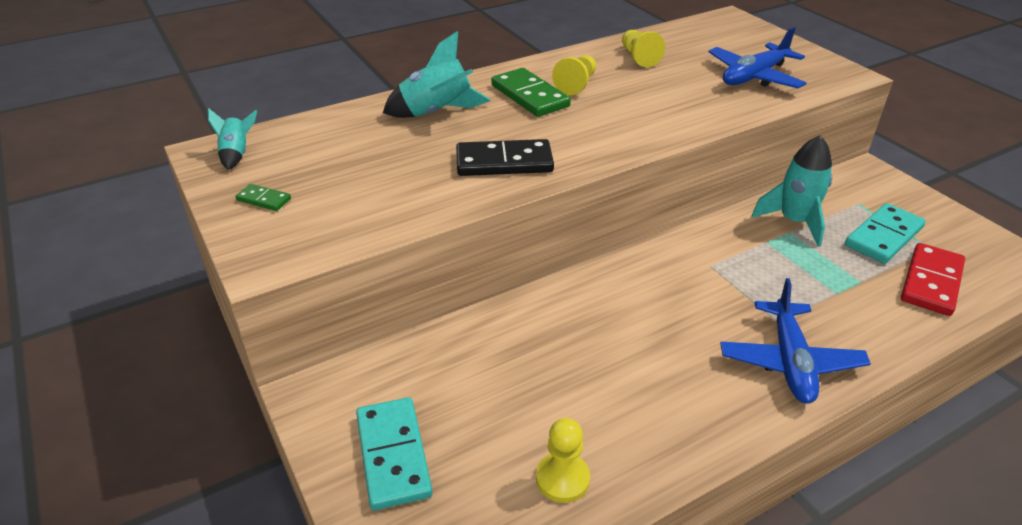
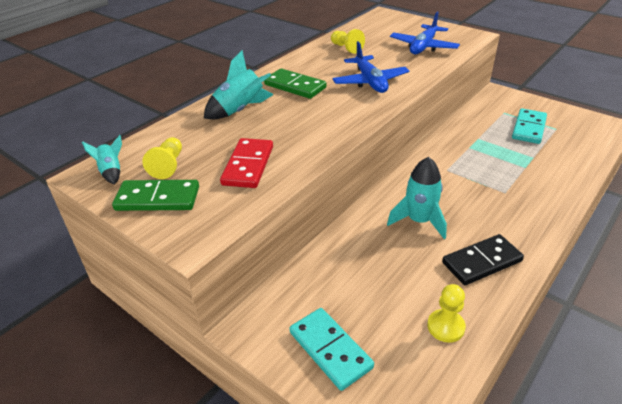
camera: 20 degrees left, 0 degrees up
green domino [235,184,291,211] -> green domino [112,180,199,211], size x2.04
black domino [456,139,554,176] -> black domino moved to [442,234,524,285]
yellow pawn [552,55,596,95] -> yellow pawn moved to [142,137,182,179]
blue plane [720,278,871,404] -> blue plane moved to [332,41,409,93]
turquoise rocket [752,135,832,247] -> turquoise rocket moved to [387,157,447,239]
red domino [901,243,965,316] -> red domino moved to [220,138,273,188]

